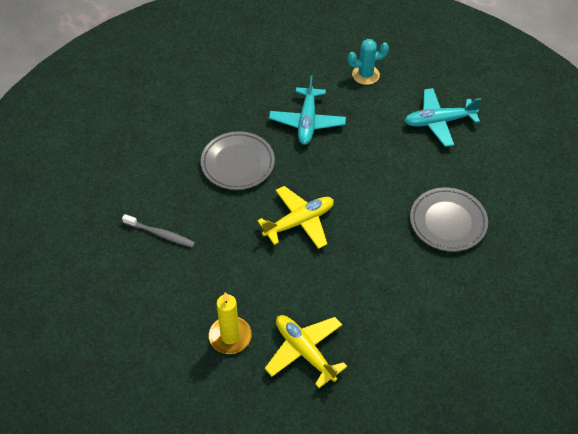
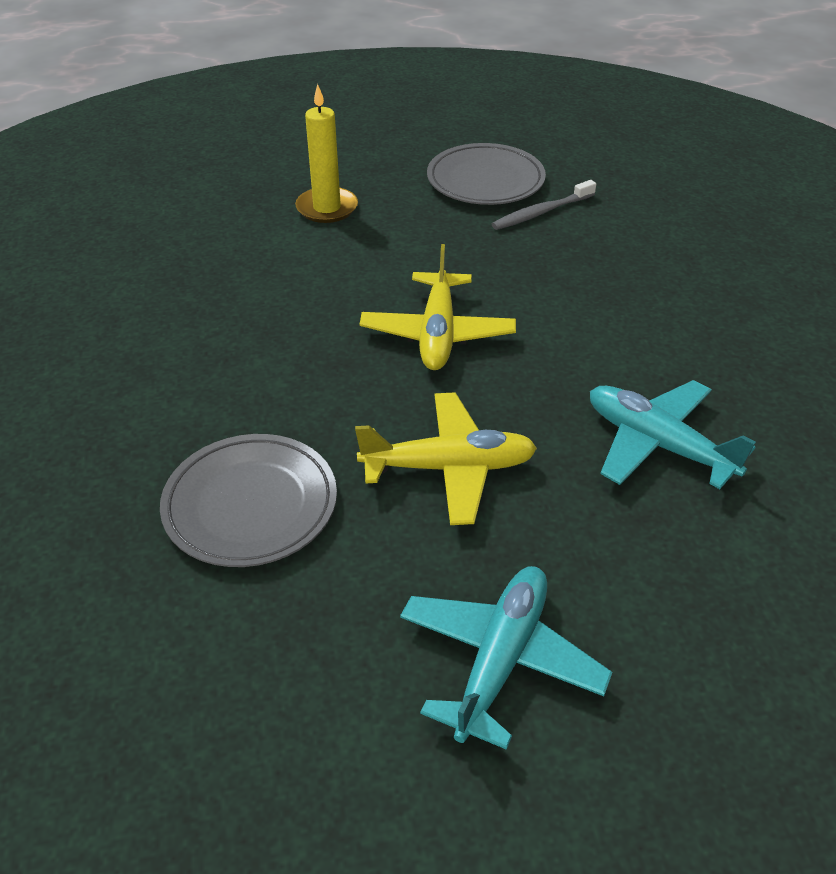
camera: 125 degrees right, 10 degrees down
grey plate [201,131,275,190] -> grey plate moved to [427,143,546,205]
yellow plane [265,315,347,388] -> yellow plane moved to [355,392,537,525]
turquoise cactus [348,39,389,85] -> none

